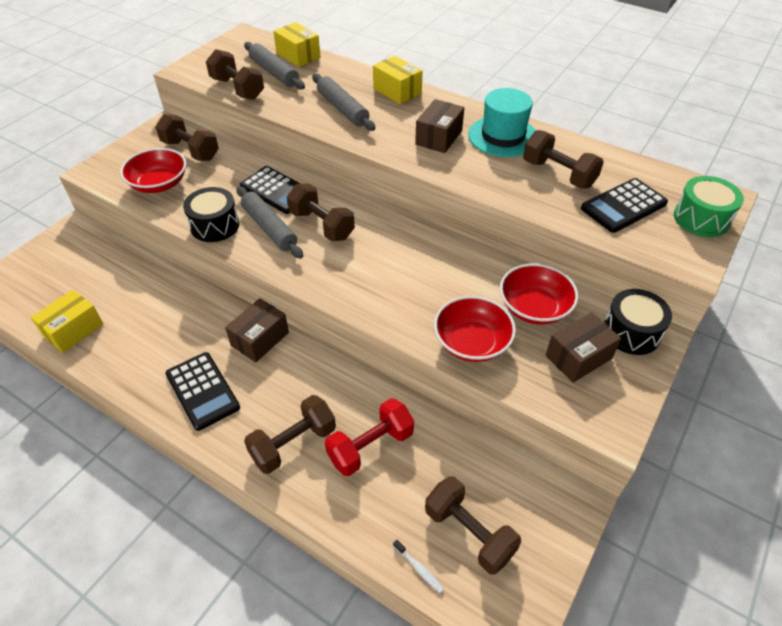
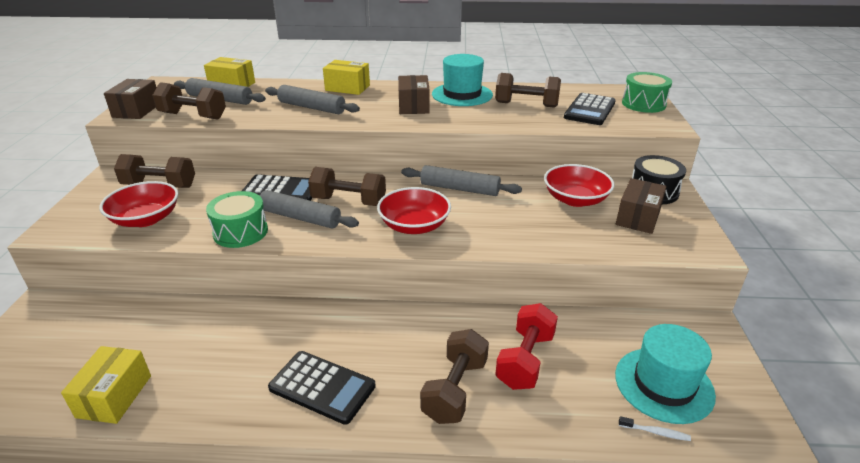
camera: 30 degrees left, 15 degrees down
black drum [183,187,239,242] -> green drum [206,191,268,248]
brown box [225,298,289,363] -> brown box moved to [104,79,157,119]
brown dumbbell [425,476,521,575] -> turquoise hat [615,324,716,424]
red bowl [434,296,516,362] -> red bowl moved to [377,187,451,234]
none -> grey rolling pin [401,165,522,196]

